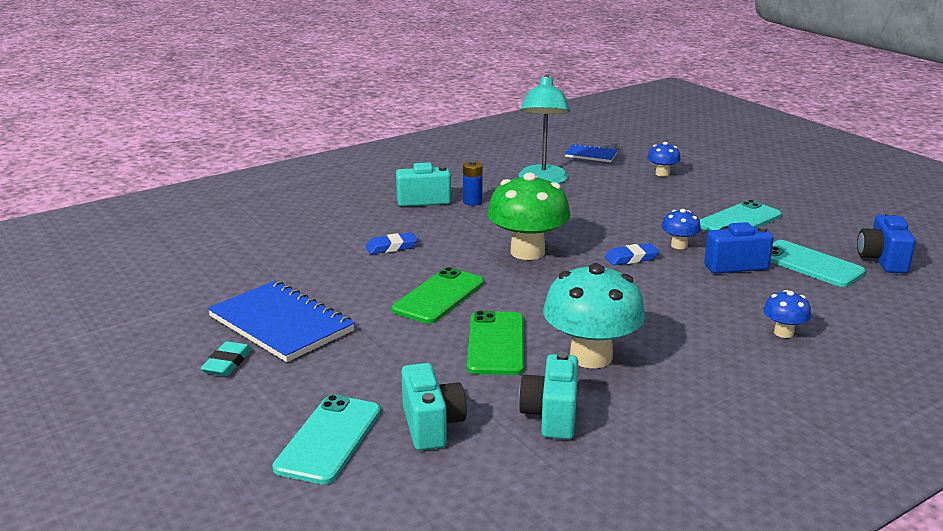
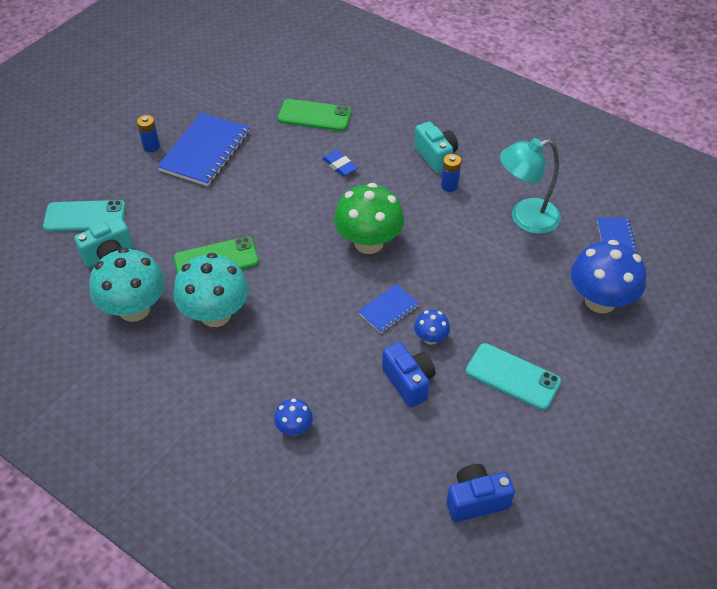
camera: 70 degrees right, 25 degrees up
turquoise eraser [201,341,252,376] -> blue battery [137,115,160,152]
green phone [392,267,484,324] -> green phone moved to [277,99,352,131]
turquoise camera [518,352,578,439] -> turquoise mushroom [89,248,165,322]
blue eraser [605,243,659,265] -> blue notebook [358,284,419,333]
blue mushroom [647,142,681,177] -> blue mushroom [571,240,646,313], size x2.09
turquoise phone [770,240,865,287] -> none

